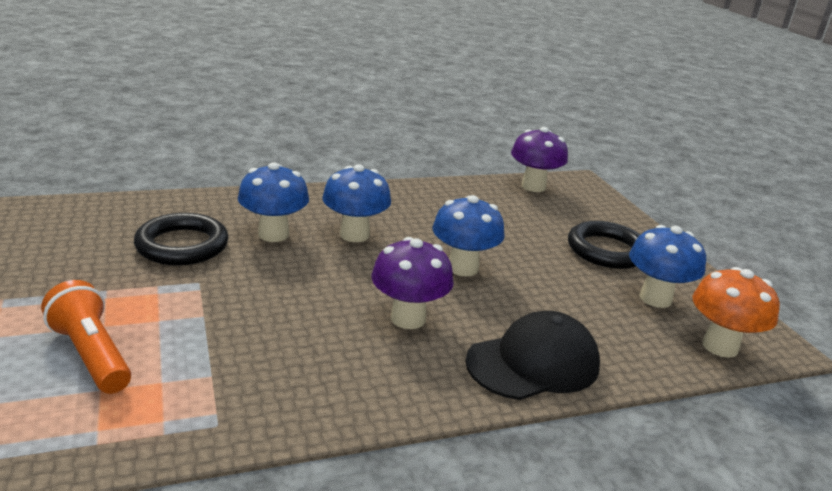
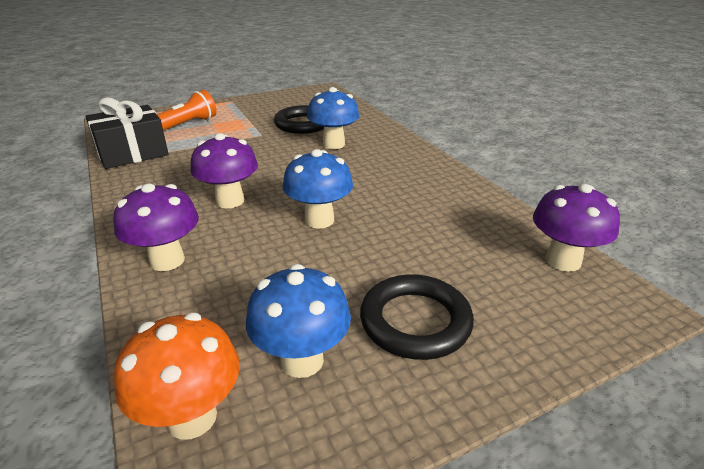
camera: 85 degrees right, 5 degrees up
blue mushroom [322,164,391,242] -> none
black cap [466,311,600,400] -> purple mushroom [113,183,199,271]
none -> black gift [85,97,169,169]

